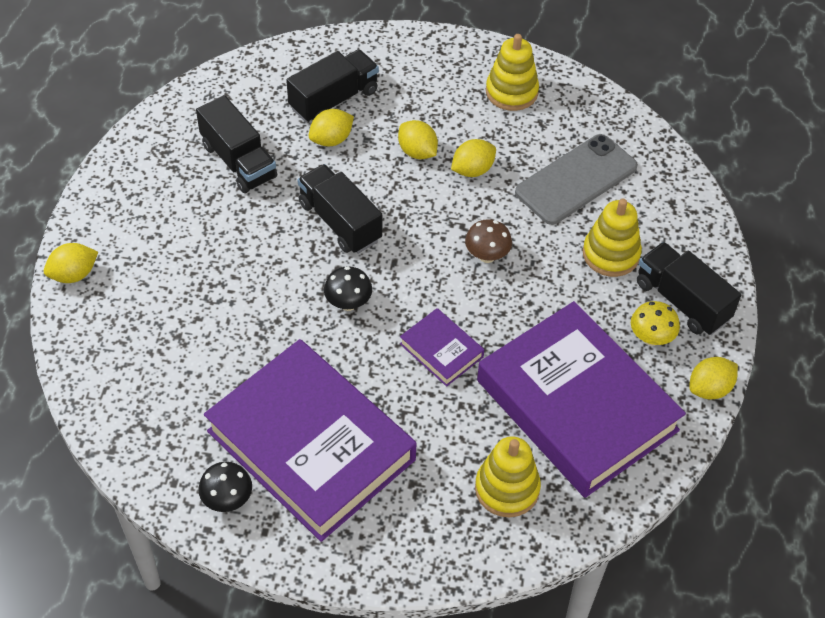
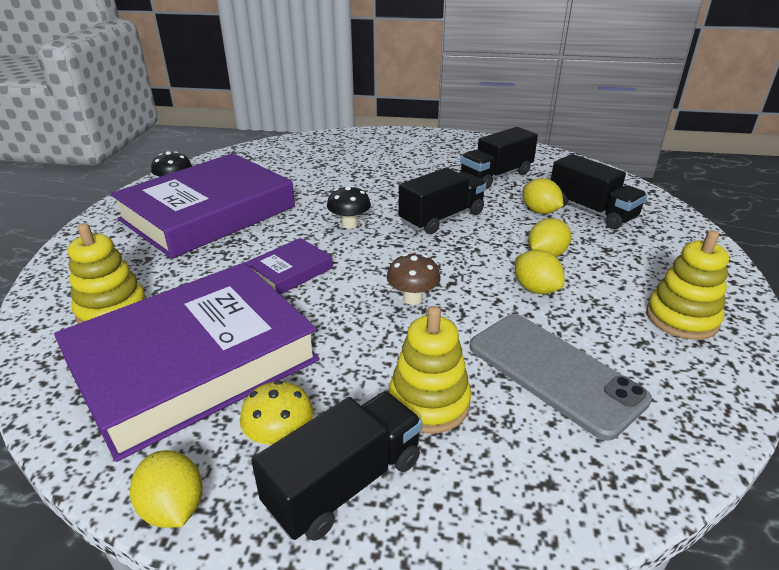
camera: 90 degrees right, 20 degrees down
yellow lemon [44,243,98,283] -> none

